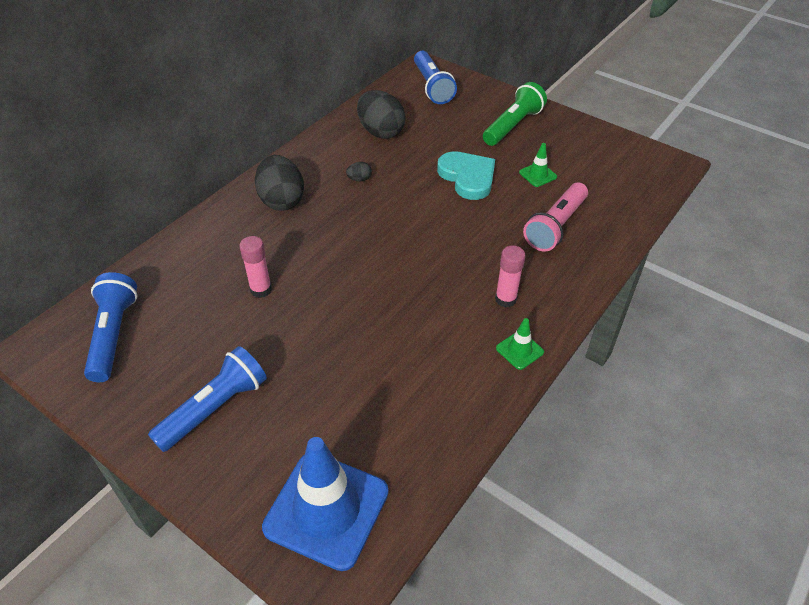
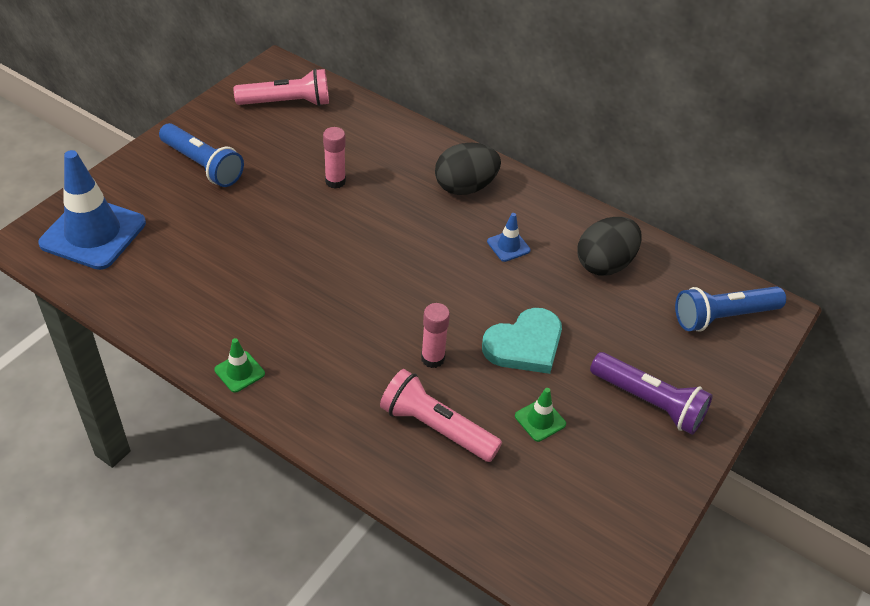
camera: 85 degrees right, 0 degrees up
blue flashlight [84,272,137,382] -> pink flashlight [234,69,329,106]
black egg [346,162,372,182] -> blue traffic cone [487,213,531,262]
green flashlight [483,82,547,146] -> purple flashlight [590,352,713,435]
pink glue stick [495,245,525,308] -> pink glue stick moved to [421,303,450,368]

